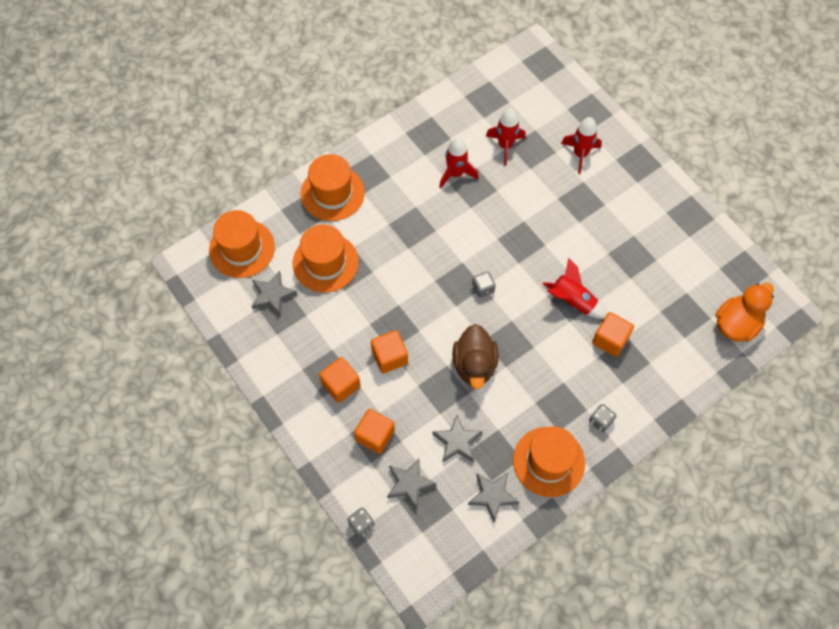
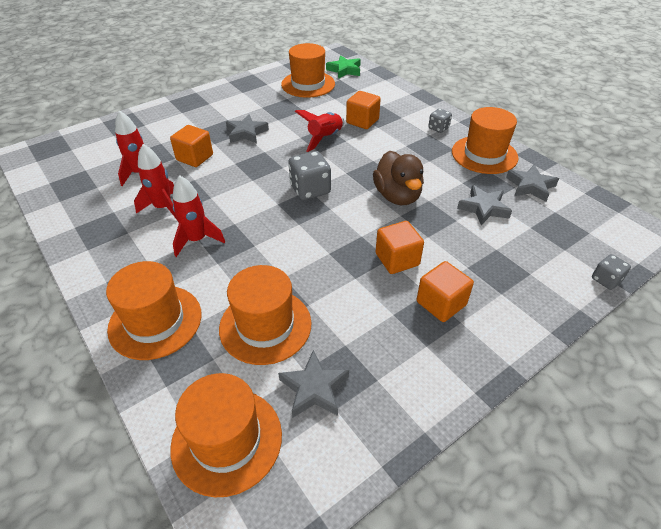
camera: 90 degrees left, 20 degrees down
orange cube [354,409,395,454] -> orange cube moved to [170,125,213,167]
grey star [387,458,436,509] -> grey star moved to [226,114,269,144]
brown duck [452,324,498,389] -> brown duck turned 75 degrees clockwise [373,151,424,205]
grey dice [472,271,496,298] -> grey dice [288,151,331,200], size x1.74
red rocket [561,117,602,174] -> red rocket moved to [173,175,225,257]
orange duck [716,283,774,342] -> green star [326,55,361,79]
none -> orange hat [281,43,335,98]

